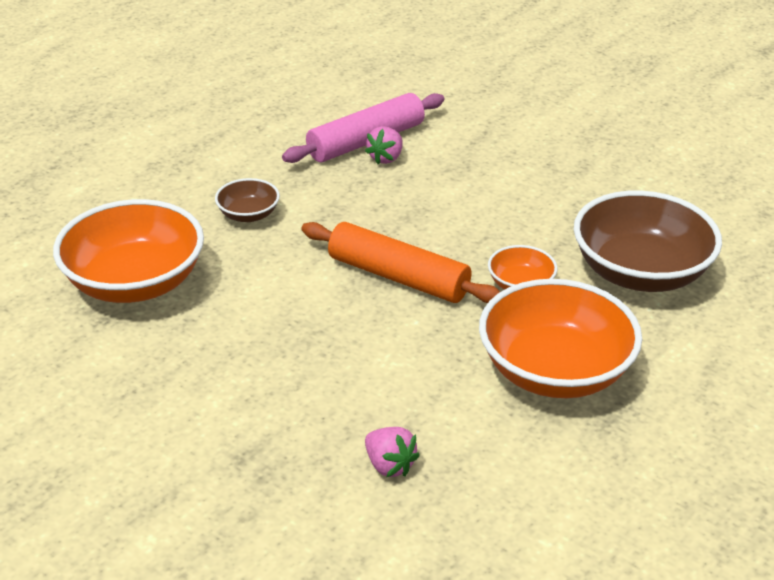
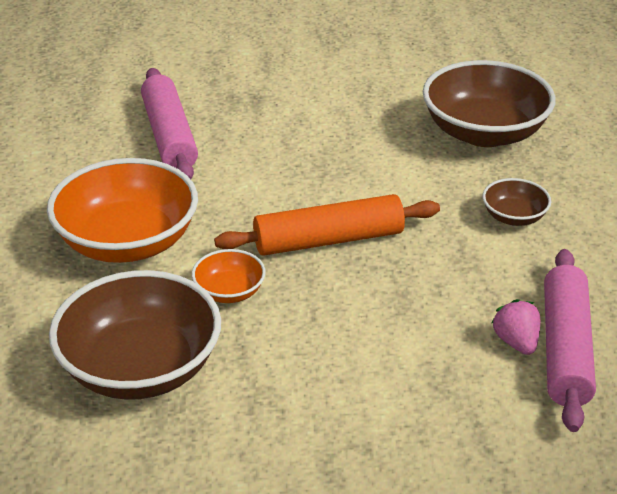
camera: 135 degrees right, 0 degrees up
orange bowl [53,199,204,303] -> brown bowl [423,60,556,147]
pink strawberry [365,427,420,477] -> pink rolling pin [141,68,198,179]

